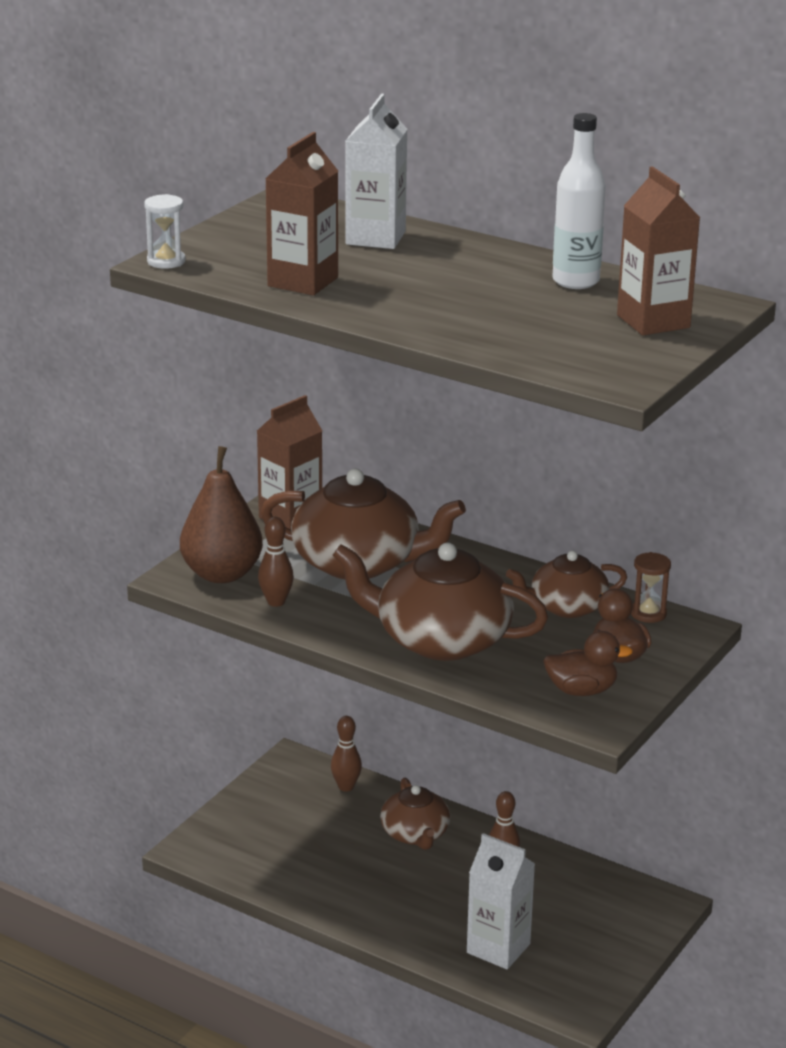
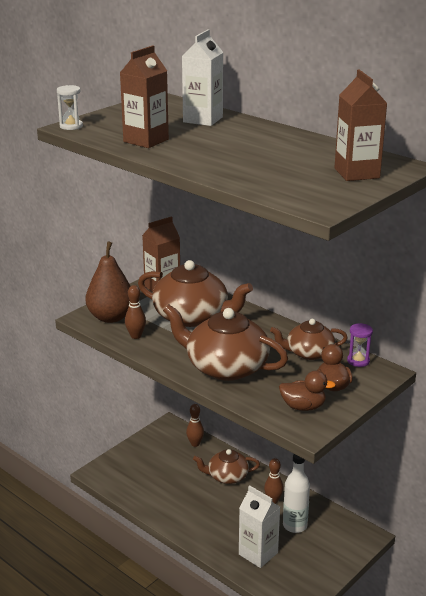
camera: 10 degrees right, 0 degrees up
brown teapot [380,778,450,850] -> brown teapot turned 90 degrees clockwise [193,449,260,484]
white bottle [552,113,606,289] -> white bottle moved to [283,454,310,533]
brown hourglass [631,552,671,623] -> purple hourglass [347,323,373,367]

